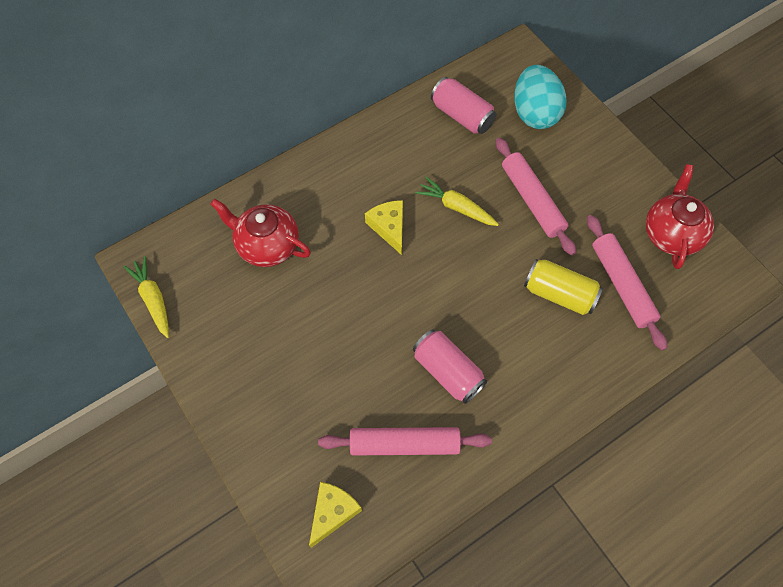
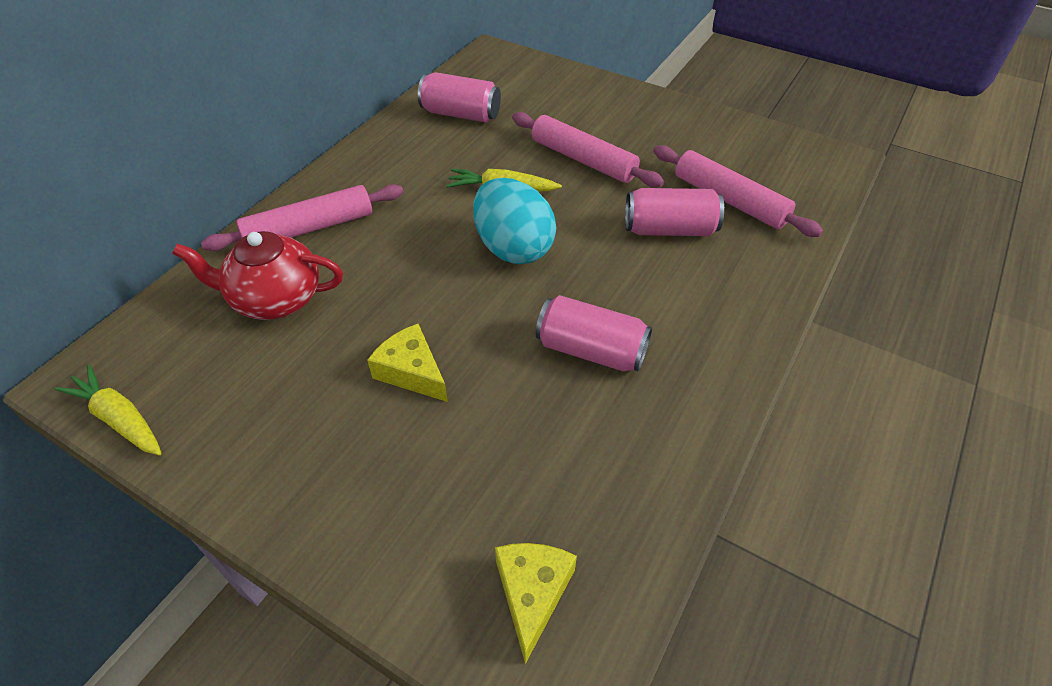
camera: 25 degrees left, 15 degrees down
pink rolling pin [318,427,492,456] -> pink rolling pin moved to [201,184,404,251]
yellow cheese [365,200,403,255] -> yellow cheese moved to [367,324,448,402]
turquoise egg [514,65,566,129] -> turquoise egg moved to [473,178,556,264]
yellow can [524,259,603,315] -> pink can [625,188,724,236]
red teapot [646,164,714,269] -> none

